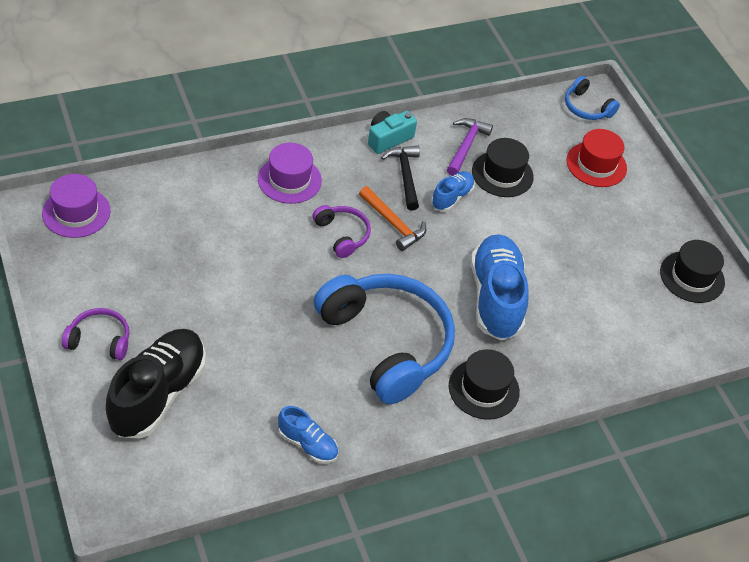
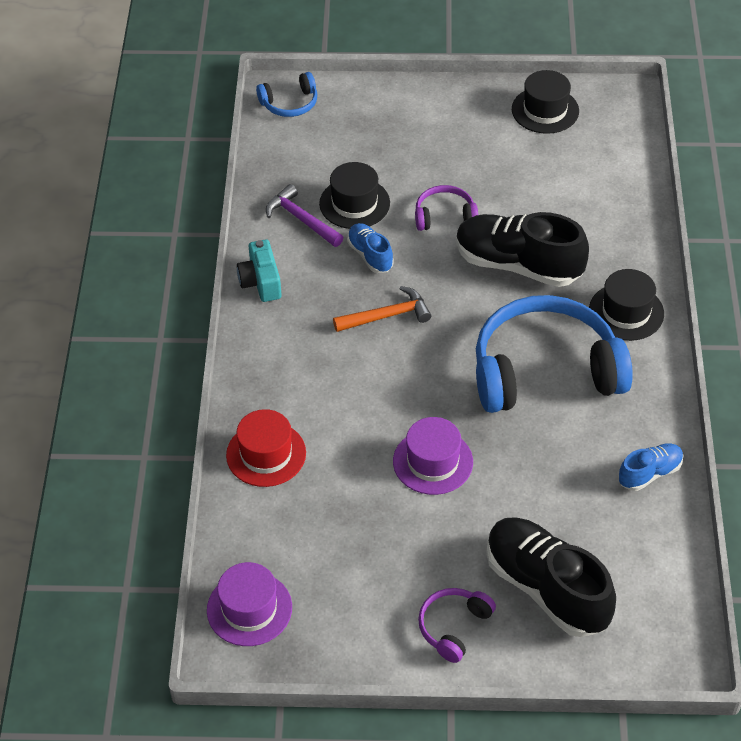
camera: 60 degrees left, 0 degrees up
purple hat [258,143,322,204] -> purple hat moved to [393,417,473,495]
purple headphones [312,205,371,258] -> purple headphones moved to [415,185,478,231]
black hammer [381,146,420,210] -> none
blue shoe [471,234,529,341] -> black shoe [456,212,589,287]
red hat [567,129,627,187] -> red hat moved to [226,409,306,487]

